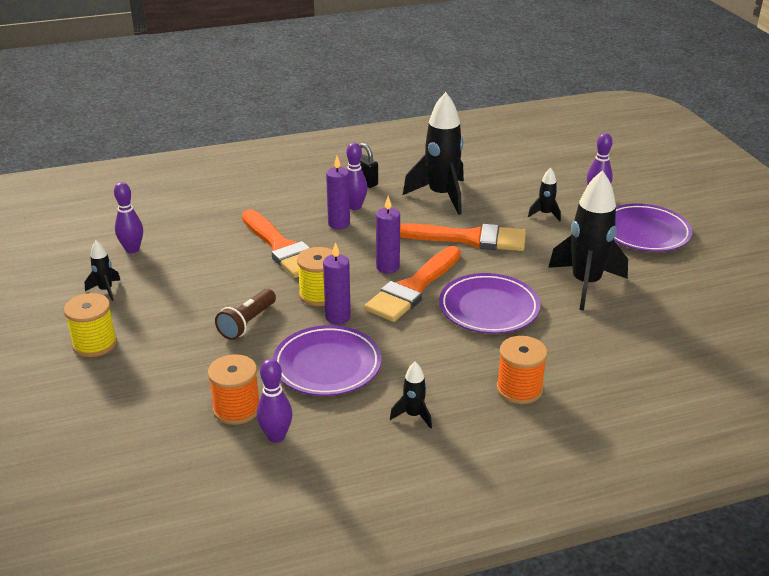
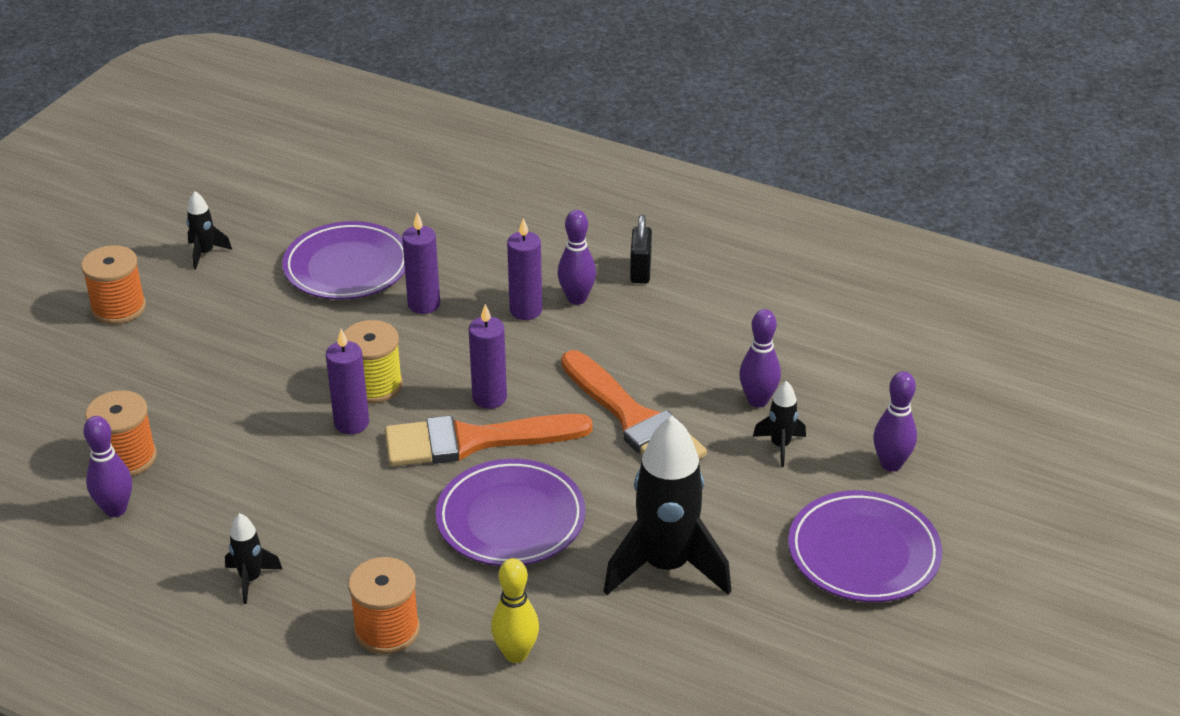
camera: 45 degrees right, 5 degrees up
yellow spool [64,293,117,357] -> orange spool [81,245,146,324]
purple bowling pin [114,182,143,253] -> purple bowling pin moved to [739,309,781,408]
brown flashlight [215,289,276,340] -> none
orange brush [242,209,310,278] -> purple candle [402,212,440,314]
purple plate [273,325,382,396] -> purple plate moved to [282,221,405,299]
black rocket [403,92,464,215] -> none
none -> yellow bowling pin [491,558,539,663]

